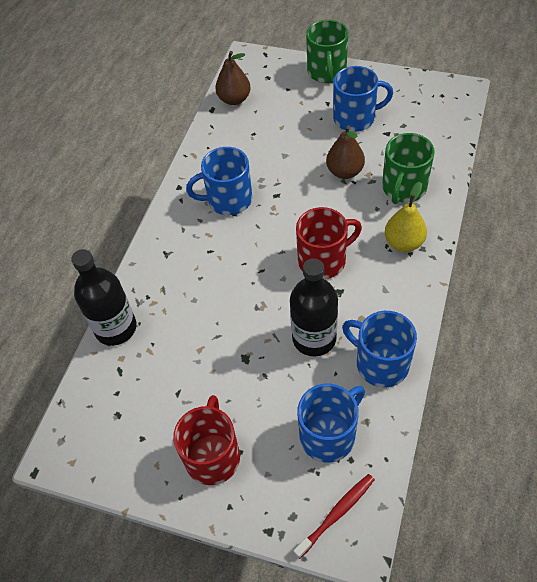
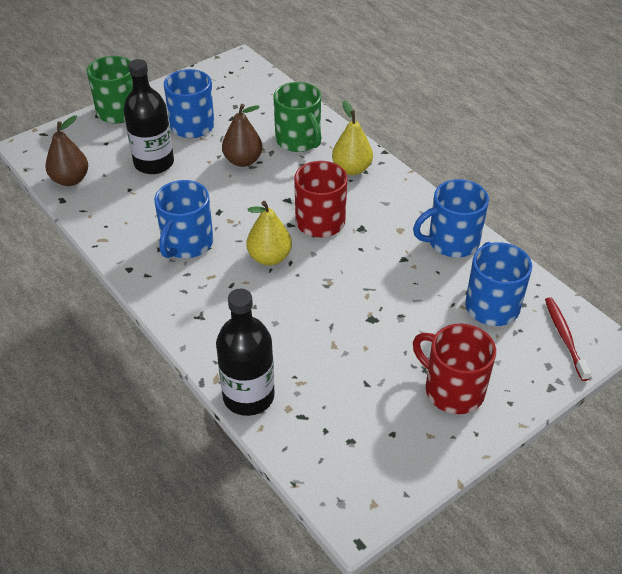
camera: 60 degrees left, 10 degrees down
black bottle [290,258,338,356] -> black bottle moved to [124,59,174,174]
none -> yellow pear [246,201,292,265]

